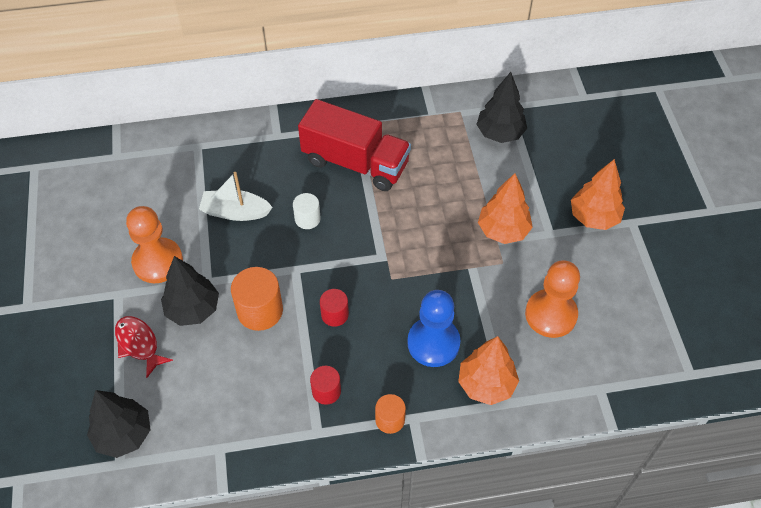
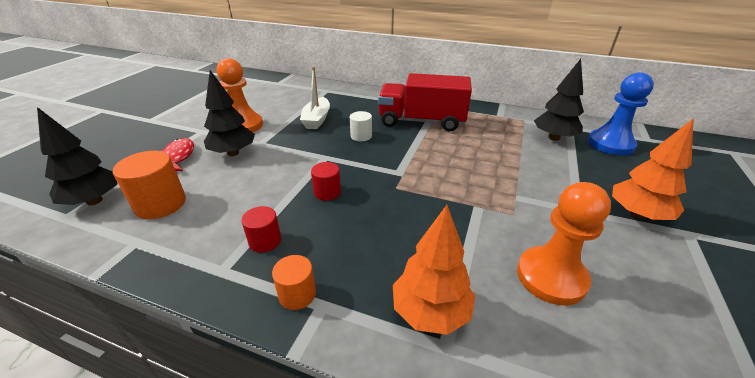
camera: 30 degrees right, 20 degrees down
white boat [199,172,273,221] -> white boat turned 120 degrees counterclockwise [300,67,330,129]
orange cylinder [231,267,283,331] -> orange cylinder moved to [113,151,186,219]
red truck [298,99,411,191] -> red truck turned 135 degrees clockwise [378,73,472,131]
blue pawn [407,290,461,367] -> blue pawn moved to [588,72,654,155]
orange tree [478,173,533,244] -> none

